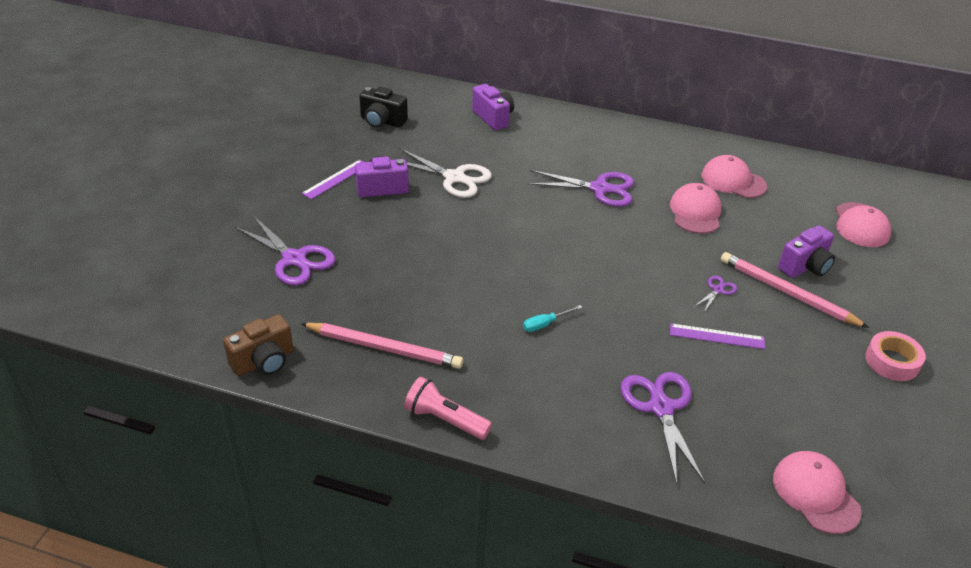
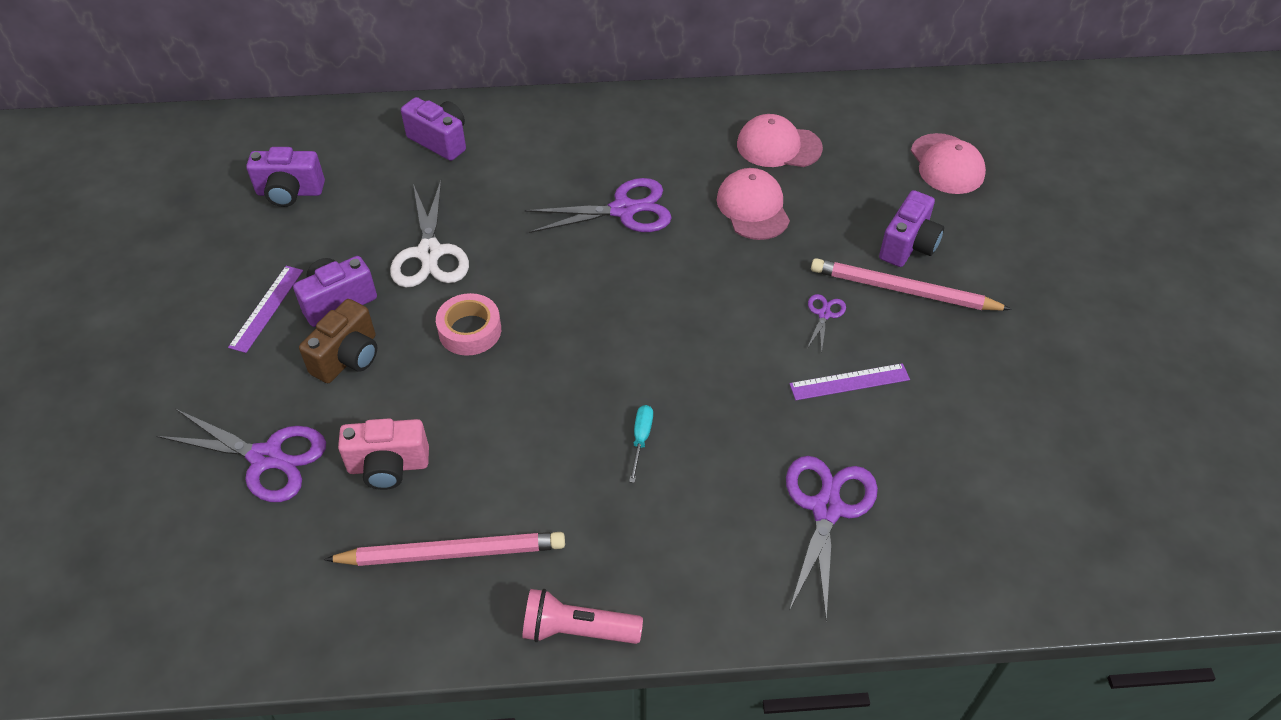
camera: 20 degrees left, 10 degrees up
brown camera [223,314,293,376] -> brown camera moved to [299,299,377,383]
black camera [359,87,408,128] -> purple camera [246,147,325,207]
white scissors [400,149,492,198] -> white scissors turned 75 degrees clockwise [390,181,469,288]
turquoise screwdriver [523,305,583,332] -> turquoise screwdriver turned 150 degrees clockwise [629,405,653,483]
purple scissors [620,372,705,485] -> purple scissors turned 45 degrees clockwise [786,456,878,620]
pink cap [773,451,862,534] -> none
pink tape [865,331,926,381] -> pink tape moved to [436,293,501,356]
none -> pink camera [338,418,429,490]

